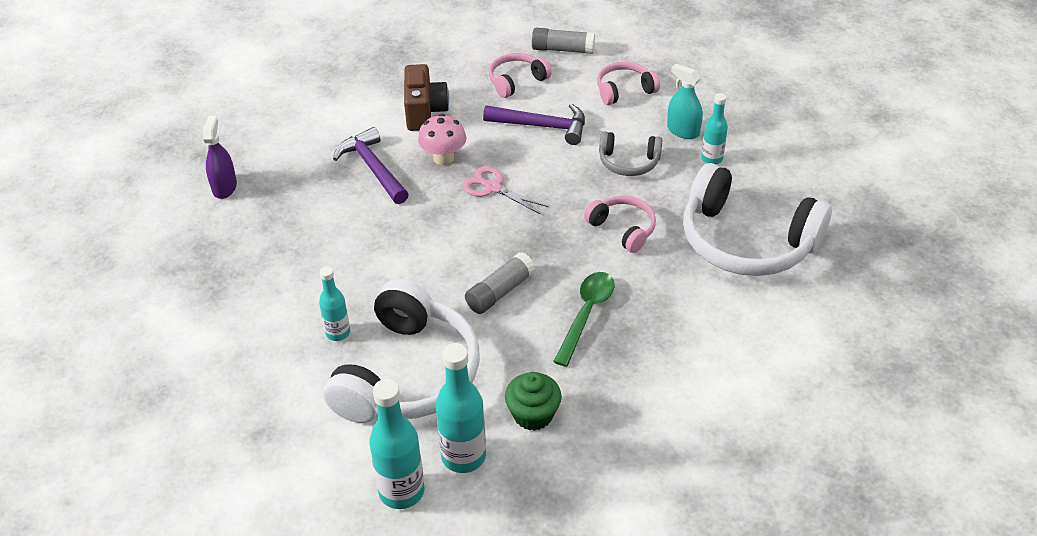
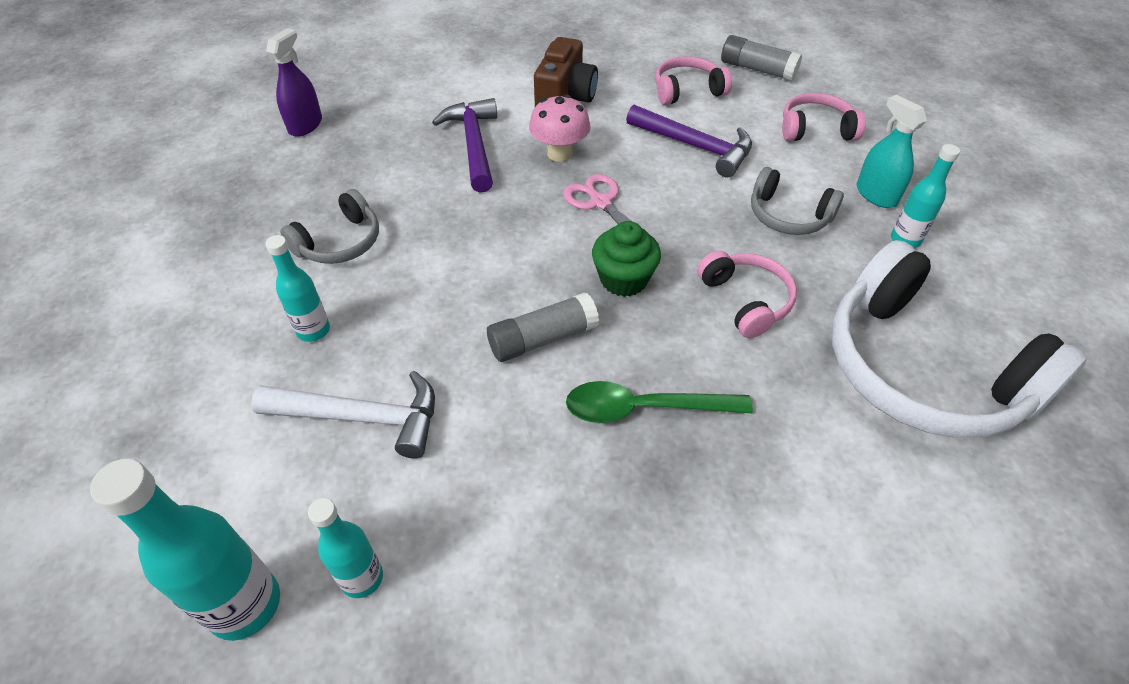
camera: 20 degrees right, 5 degrees up
white headphones [323,279,480,423] -> white hammer [251,371,435,459]
turquoise bottle [436,343,486,473] -> turquoise bottle [308,498,383,598], size x0.61
green cupcake [505,372,562,431] -> green cupcake moved to [592,221,661,297]
green spoon [553,272,614,367] -> green spoon turned 135 degrees counterclockwise [566,381,753,423]
none -> grey headphones [280,189,379,264]

